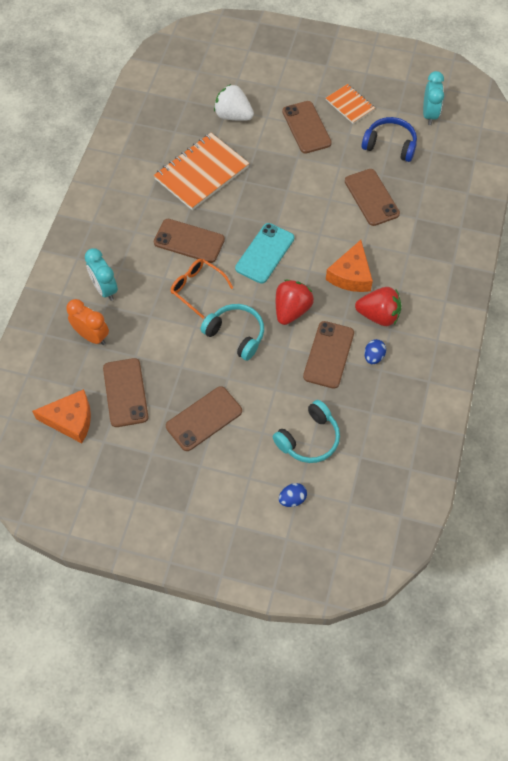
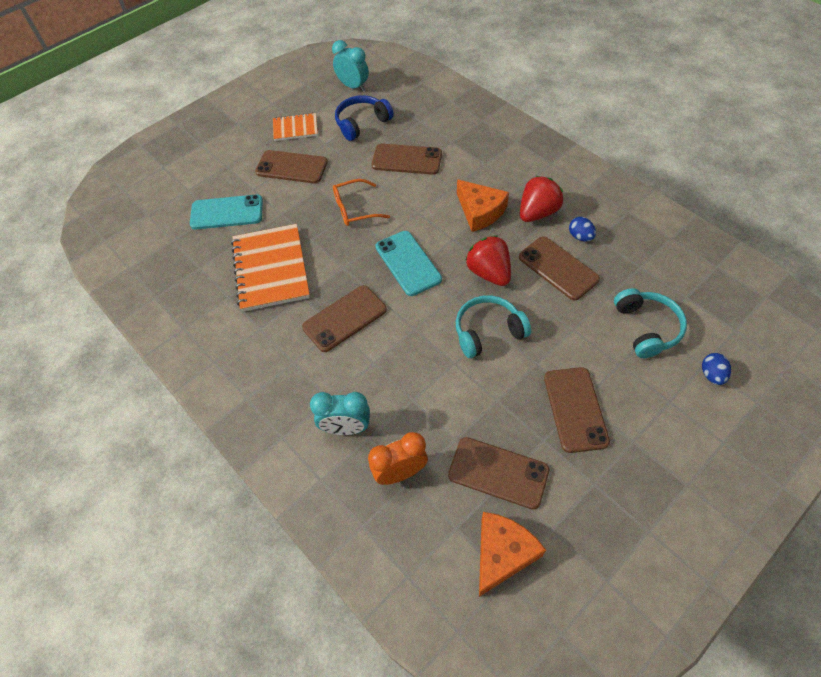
camera: 55 degrees left, 5 degrees down
orange glasses [171,259,233,319] -> orange glasses moved to [333,179,390,226]
white strawberry [214,84,254,121] -> turquoise phone [190,194,263,229]

